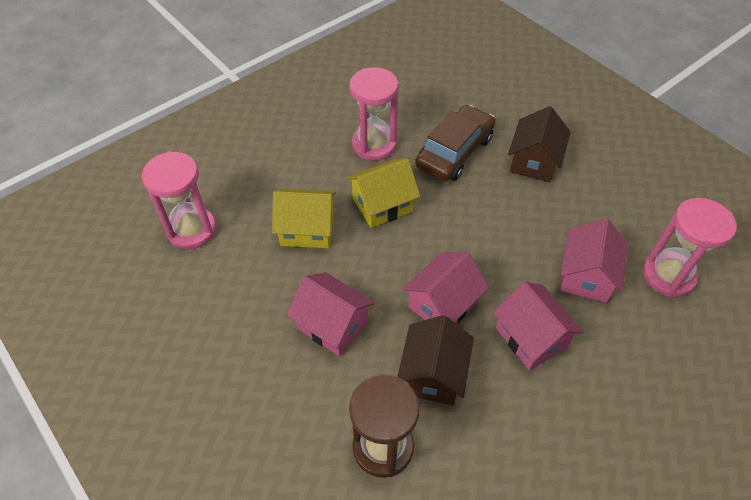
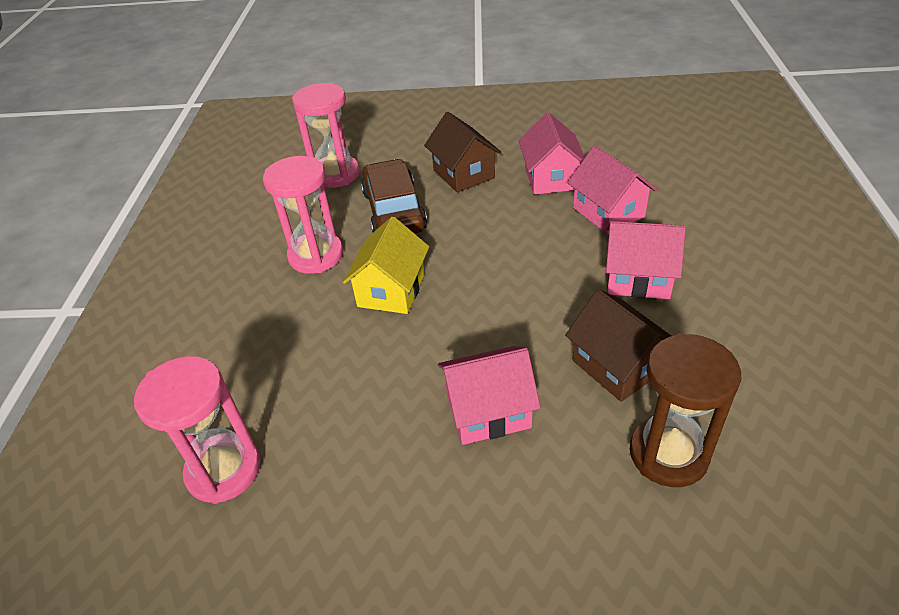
camera: 45 degrees left, 10 degrees down
yellow house [272,189,336,248] -> none
pink house [402,252,489,323] -> pink house moved to [519,112,585,195]
pink hourglass [642,198,737,297] -> pink hourglass moved to [292,83,360,188]

